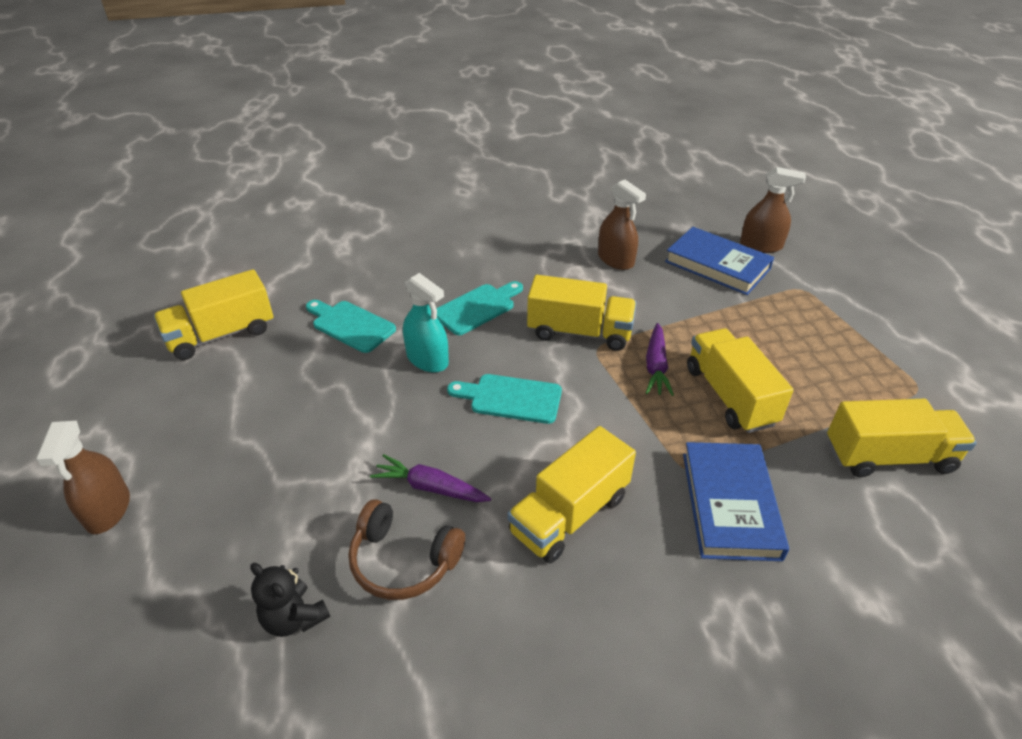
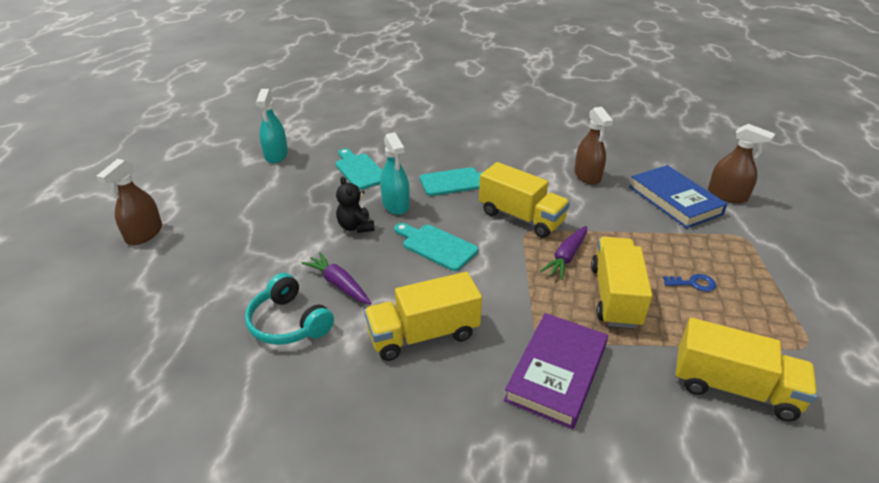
camera: 25 degrees right, 5 degrees down
yellow truck [154,269,274,360] -> turquoise spray bottle [256,89,288,163]
black teddy bear [250,563,330,637] -> black teddy bear moved to [336,177,375,233]
brown headphones [348,499,465,600] -> turquoise headphones [245,273,334,345]
blue book [683,442,789,561] -> purple book [504,313,608,429]
none -> blue key [663,274,716,292]

